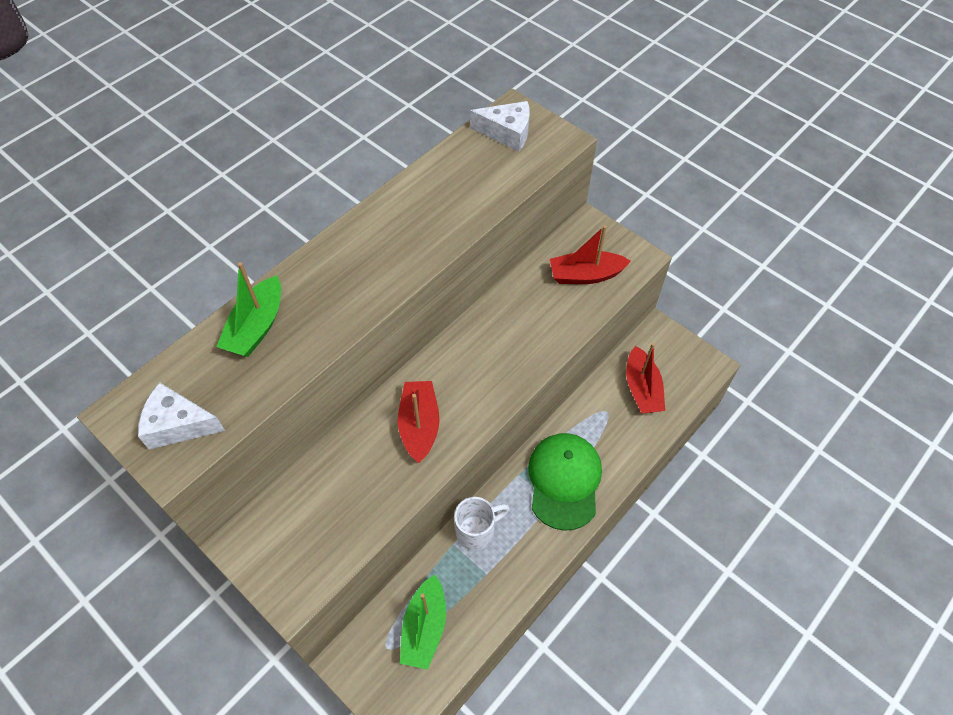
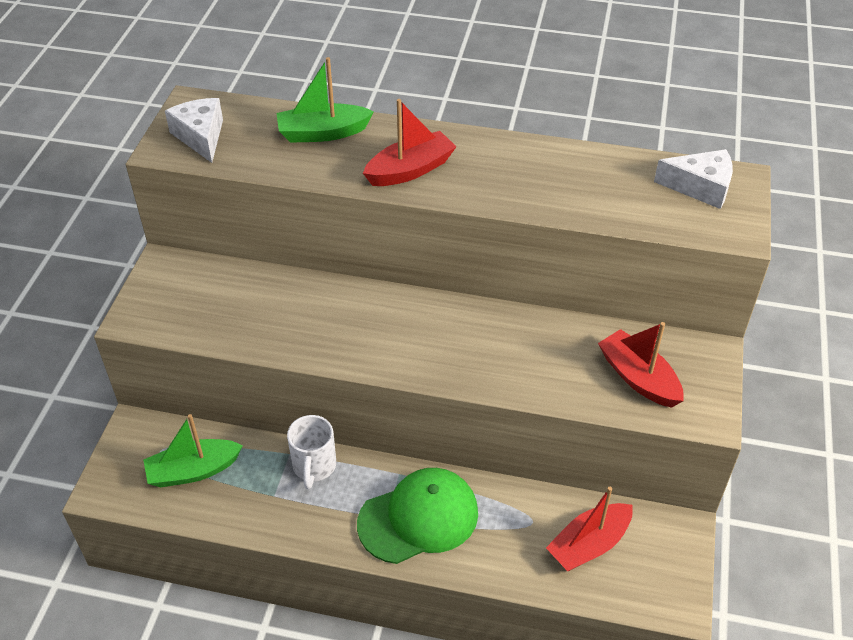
camera: 60 degrees right, 10 degrees down
red boat [398,381,440,463] -> red boat moved to [363,99,456,186]
white mug [454,497,510,551] -> white mug turned 60 degrees clockwise [287,415,336,489]
white cheese [470,101,530,151] -> white cheese turned 60 degrees counterclockwise [654,149,733,209]

